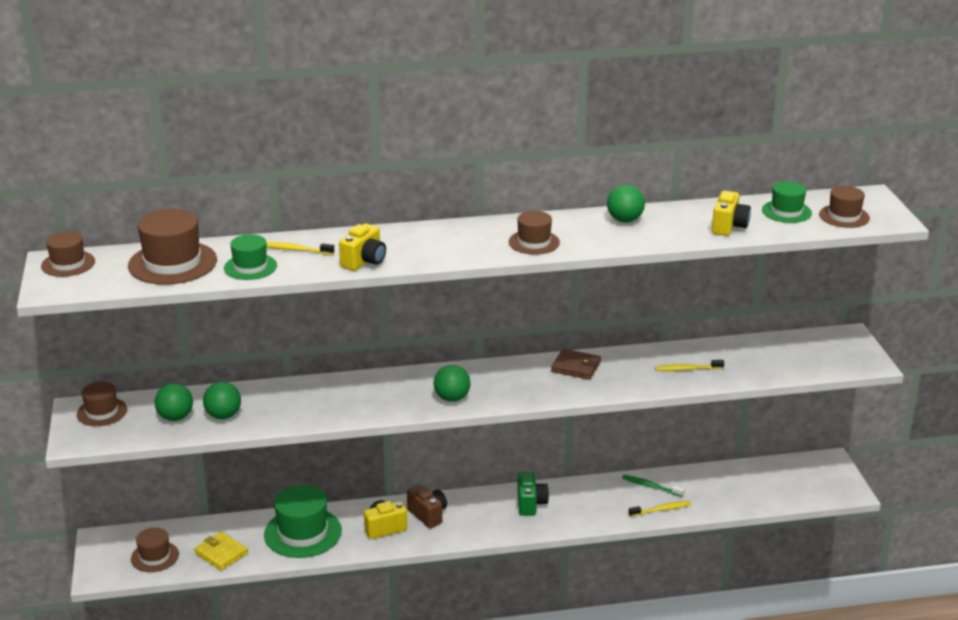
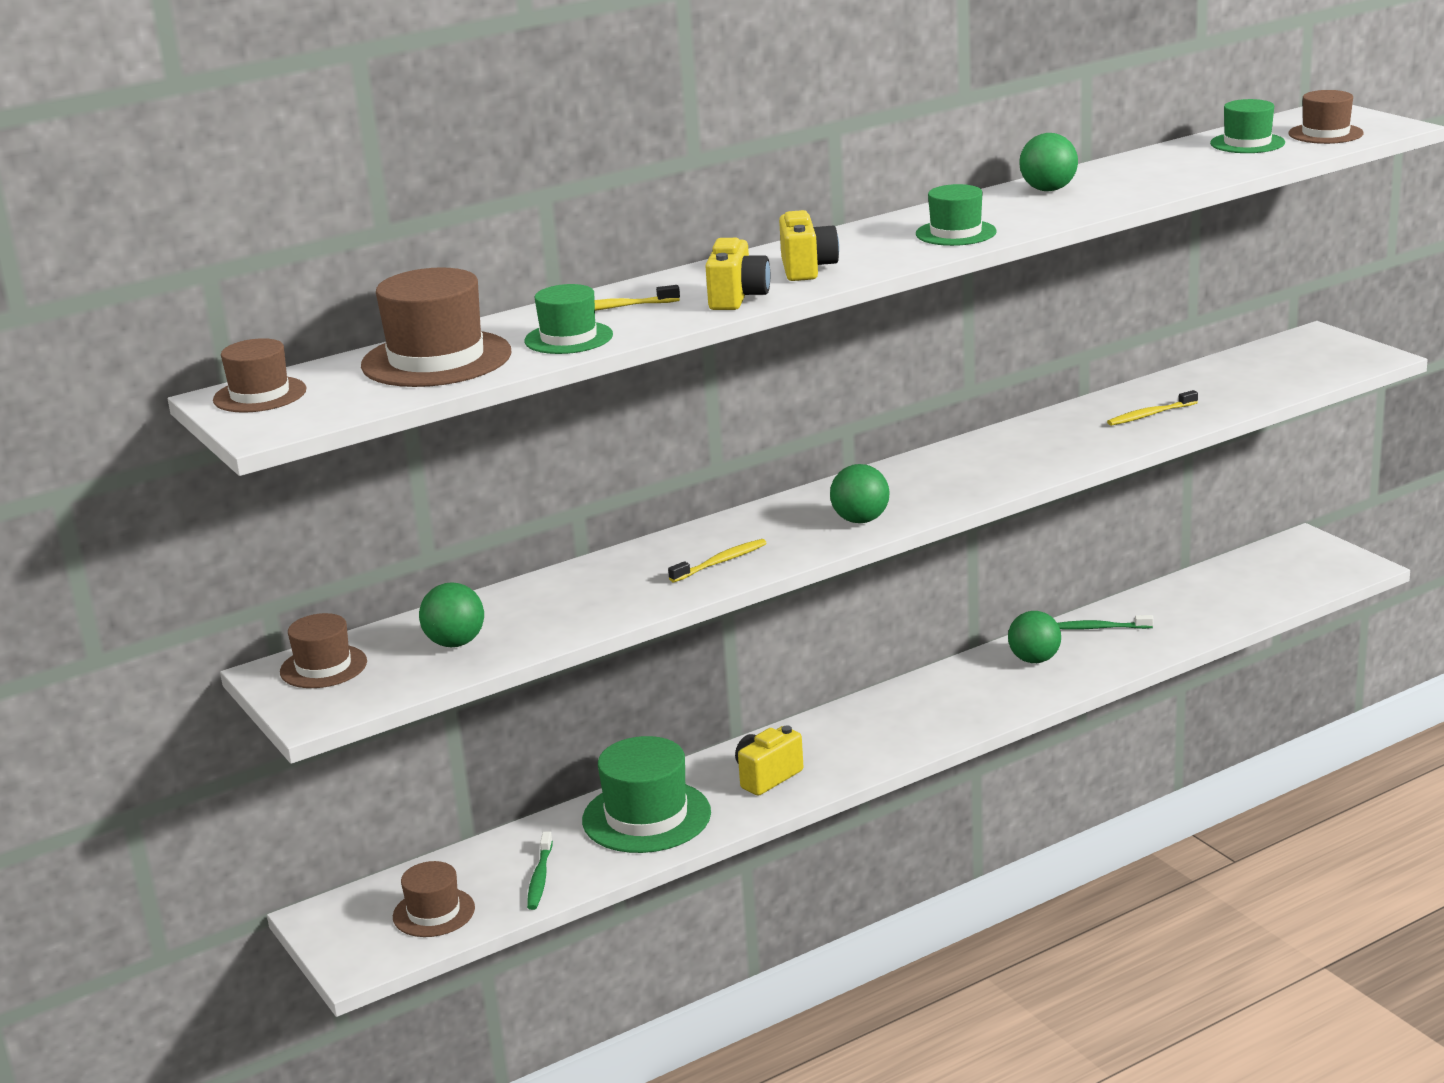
camera: 20 degrees left, 5 degrees down
yellow wallet [194,531,248,571] -> green toothbrush [527,832,553,910]
green ball [203,382,241,419] -> green ball moved to [1008,611,1061,663]
brown camera [407,484,447,528] -> none
brown hat [509,211,560,255] -> green hat [916,184,996,246]
green camera [517,472,549,516] -> none
brown wallet [551,349,601,380] -> none
yellow toothbrush [629,501,691,517] -> yellow toothbrush moved to [668,539,767,582]
yellow camera [712,191,751,236] -> yellow camera moved to [779,210,839,281]

